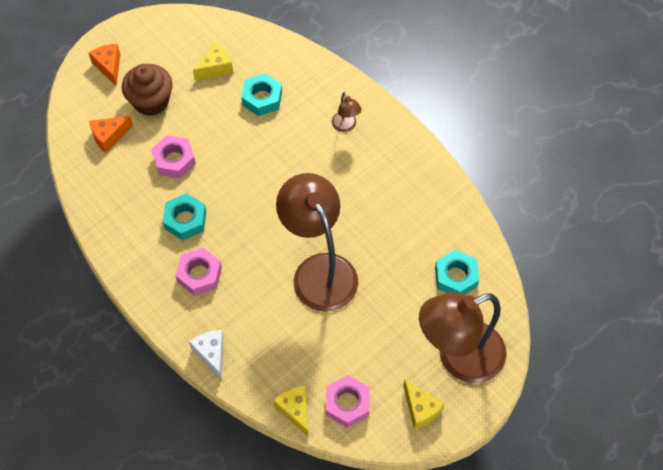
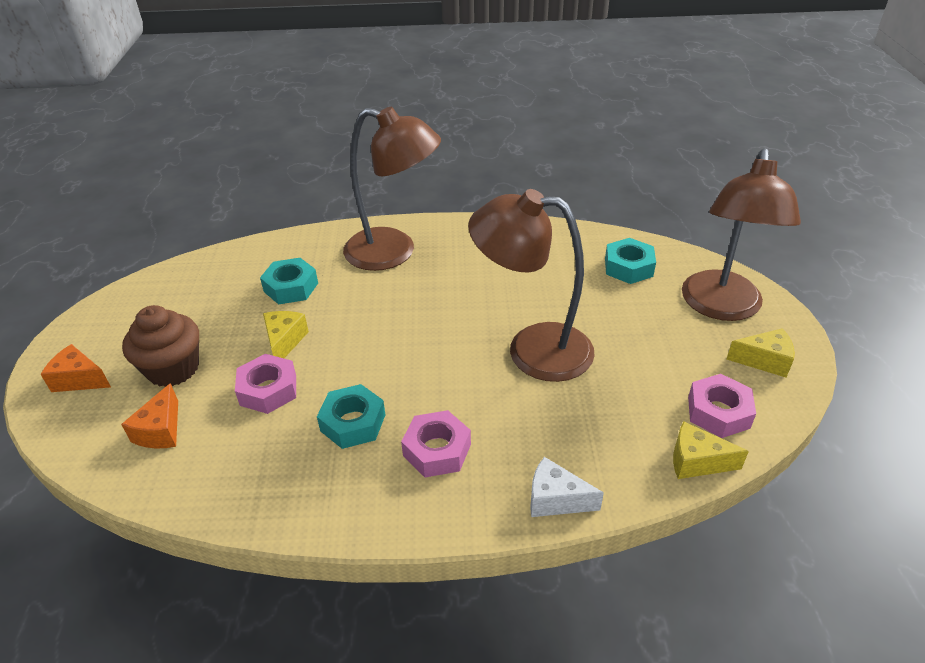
camera: 50 degrees left, 20 degrees down
yellow cheese [193,43,233,81] -> yellow cheese moved to [263,311,309,358]
brown lamp [332,92,362,132] -> brown lamp [343,107,441,271], size x2.42

